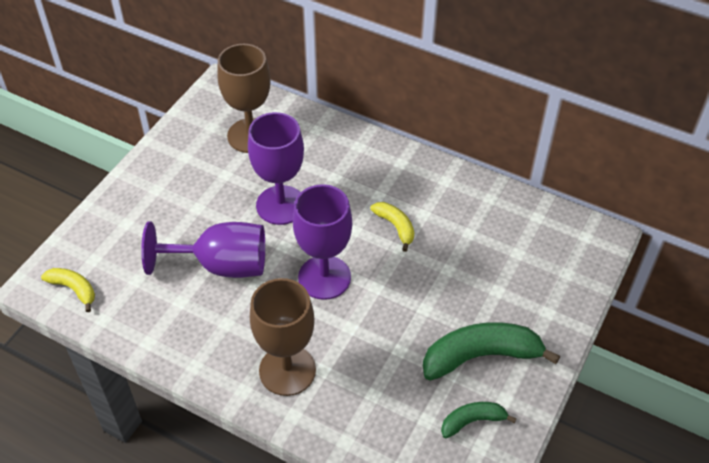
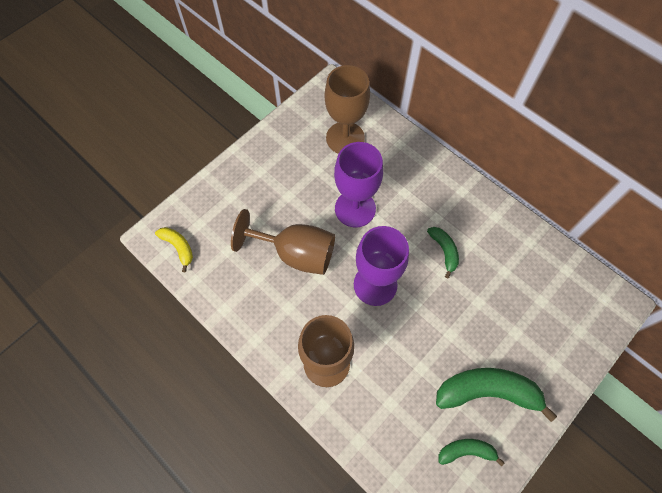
camera: 15 degrees right, 15 degrees up
purple goblet [141,222,265,278] -> brown goblet [231,209,335,275]
yellow banana [370,202,414,252] -> green banana [427,227,459,278]

